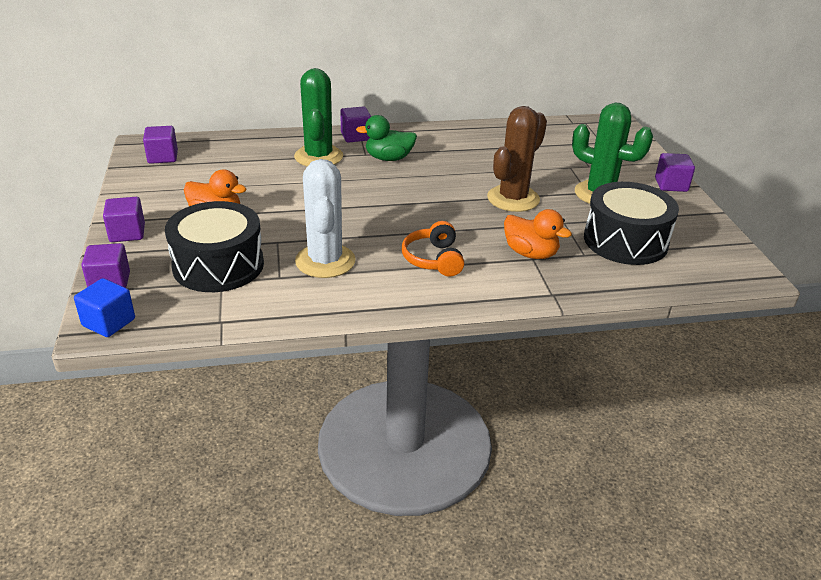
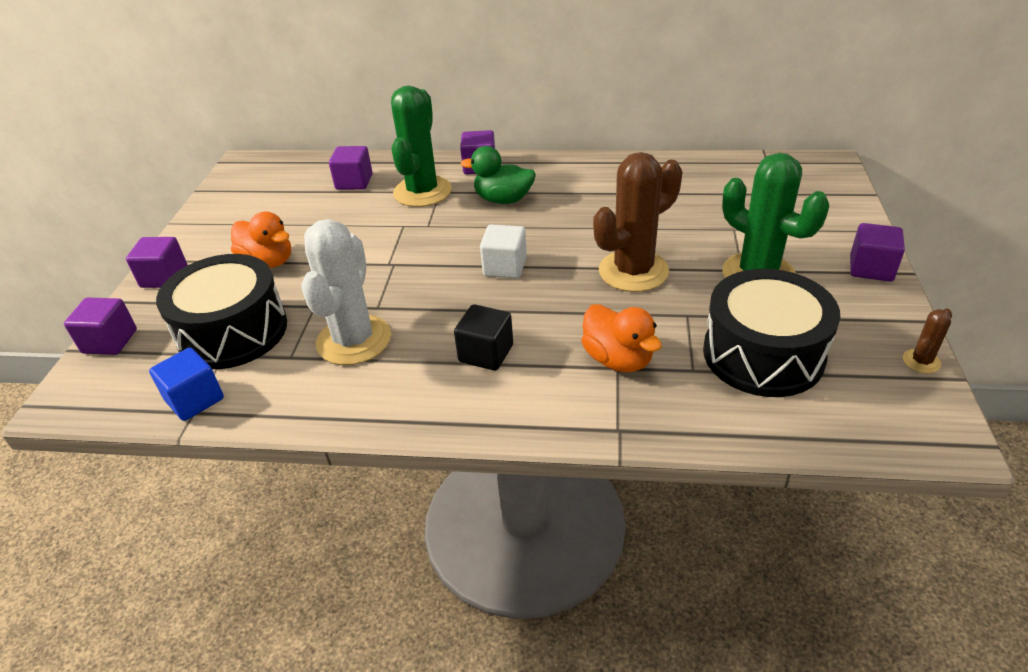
camera: 20 degrees right, 5 degrees up
blue cube [74,278,135,337] -> blue cube moved to [149,348,224,421]
purple cube [143,126,178,164] -> purple cube moved to [329,146,373,190]
orange headphones [402,221,464,276] -> black cube [454,304,513,371]
none -> white cube [480,224,527,279]
none -> brown cactus [903,309,952,373]

